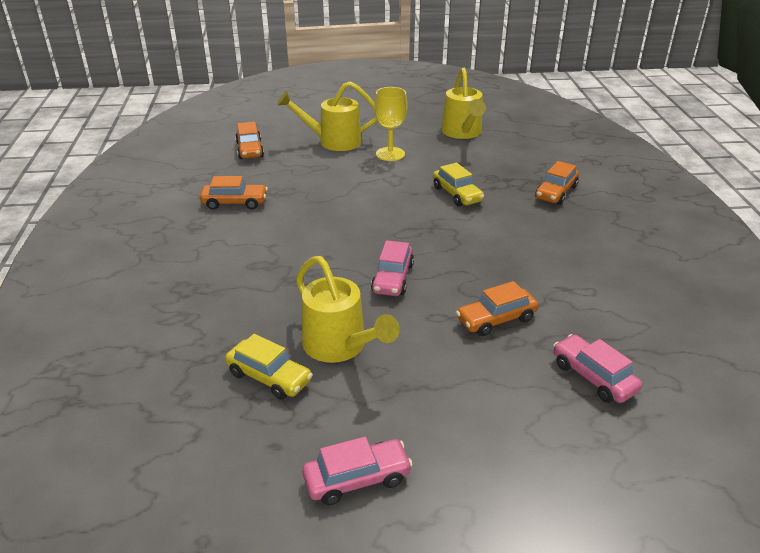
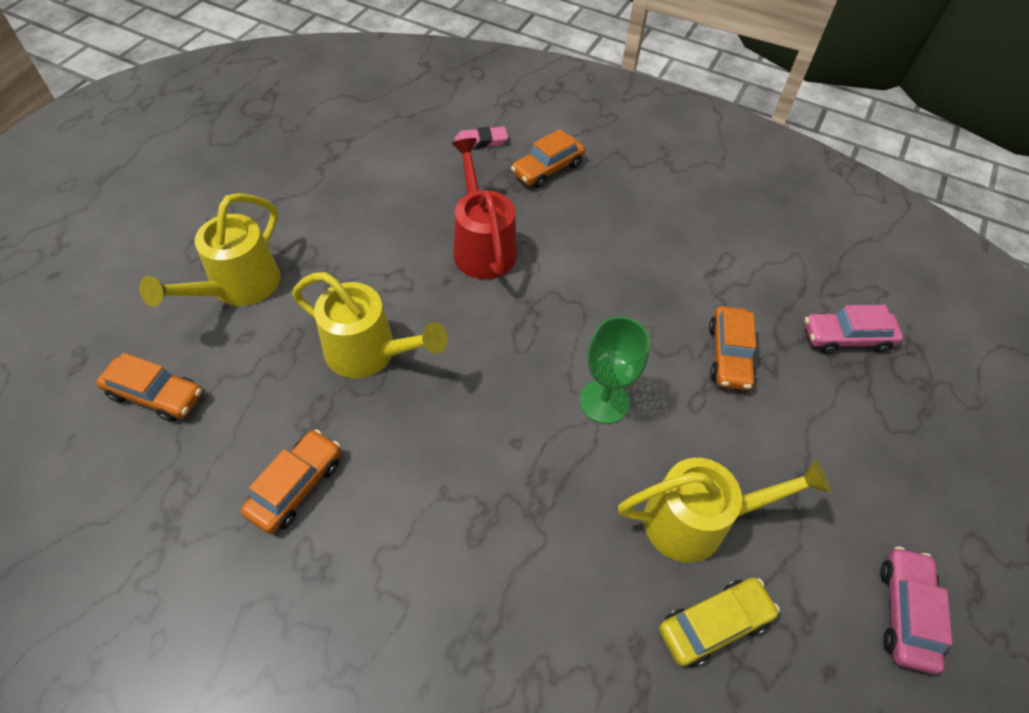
camera: 60 degrees left, 20 degrees up
pink car [371,240,414,296] -> green goblet [580,317,650,424]
yellow goblet [374,87,408,161] -> none
yellow car [433,163,484,207] -> red watering can [452,138,517,279]
yellow watering can [441,68,486,139] -> yellow watering can moved to [292,272,448,378]
orange car [535,161,579,205] -> orange car turned 75 degrees clockwise [511,129,585,188]
none -> pink eraser [455,127,508,150]

